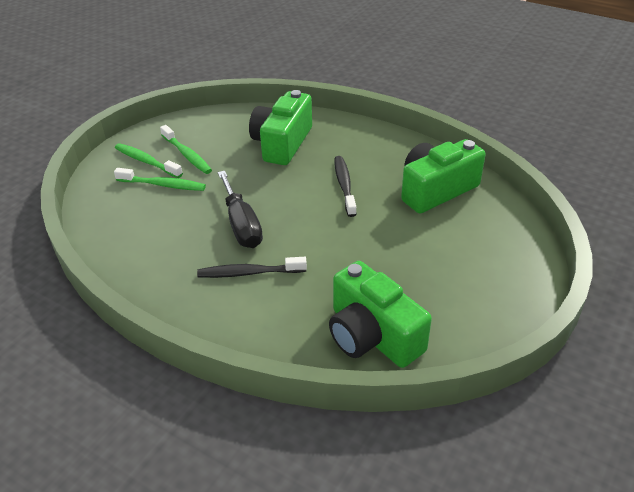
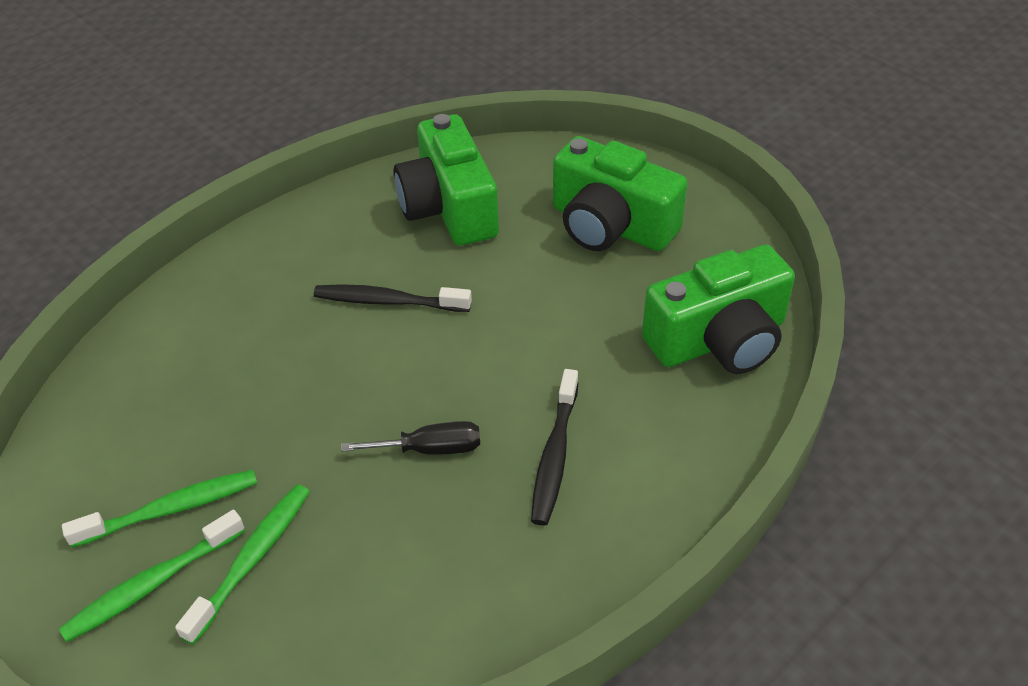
camera: 75 degrees left, 5 degrees up
black screwdriver [218,171,263,248] -> black screwdriver [341,421,480,455], size x0.64
green camera [249,90,312,165] -> green camera moved to [553,136,688,251]

